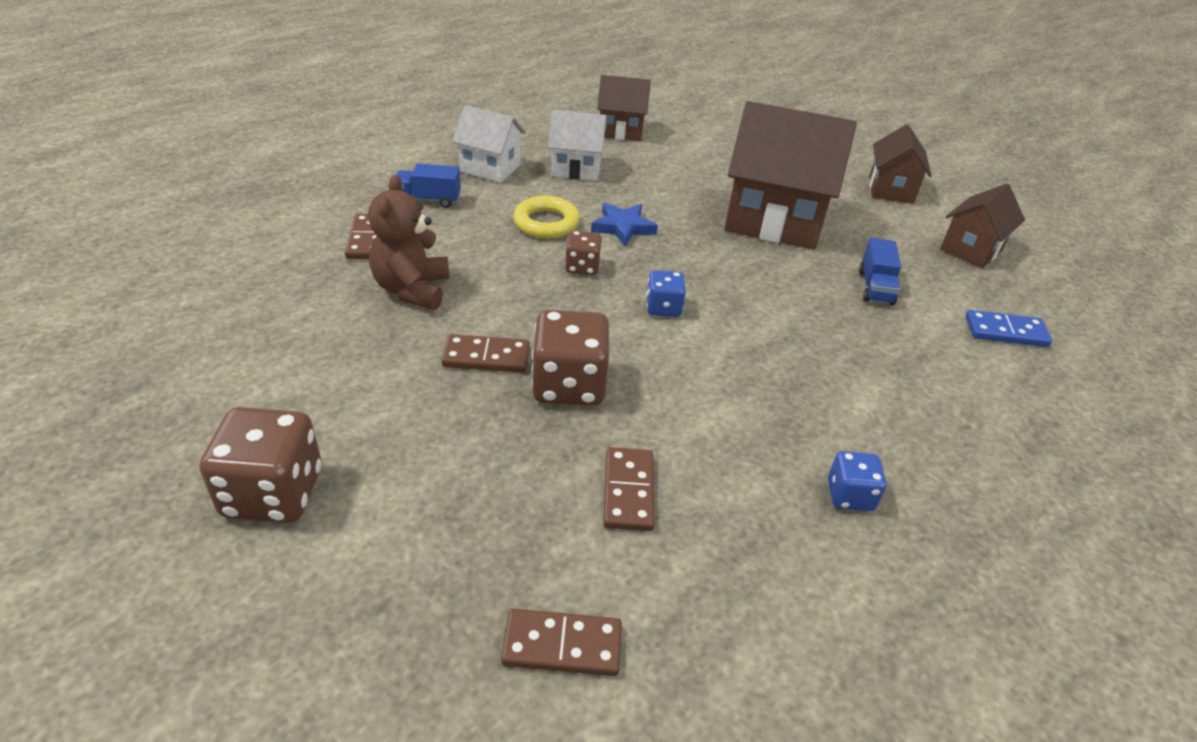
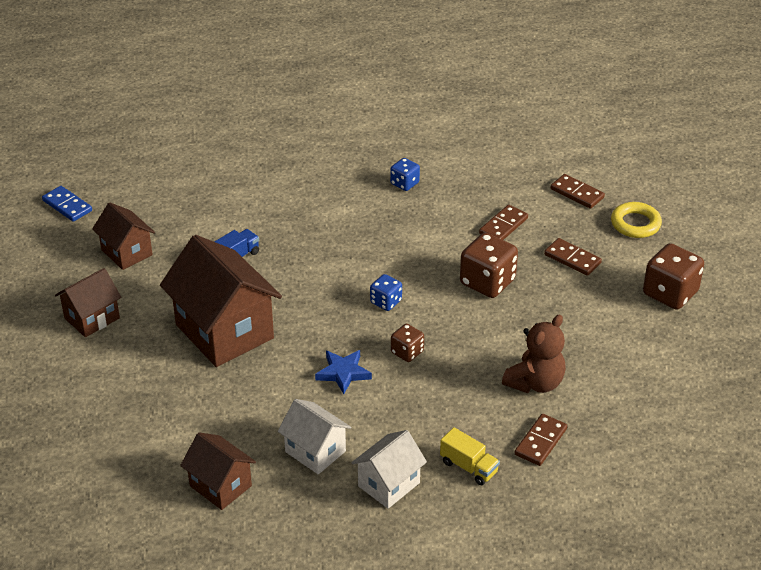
camera: 140 degrees left, 0 degrees up
blue truck [396,163,461,208] -> yellow truck [440,427,500,485]
brown domino [441,334,530,373] -> brown domino moved to [544,238,602,276]
white house [452,105,526,183] -> white house turned 75 degrees clockwise [351,430,427,509]
yellow ring [513,196,580,239] -> yellow ring moved to [611,202,662,238]
brown house [940,183,1025,268] -> brown house turned 60 degrees clockwise [92,202,155,270]
blue domino [965,310,1052,347] -> blue domino moved to [42,186,92,222]

